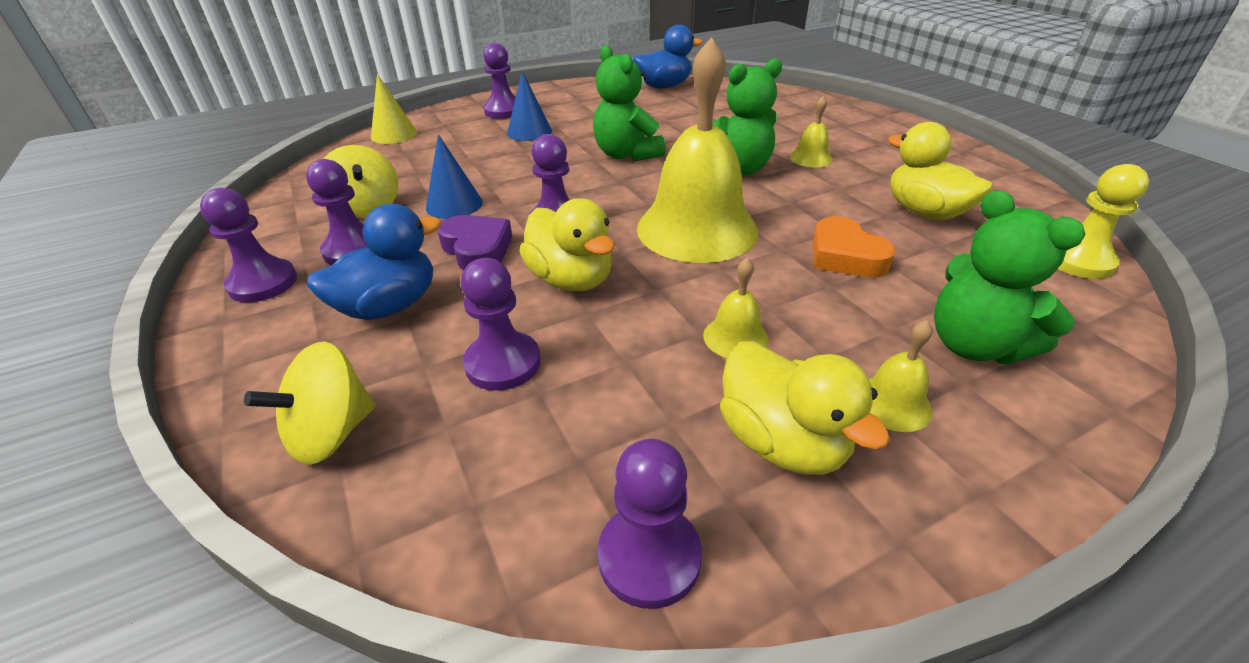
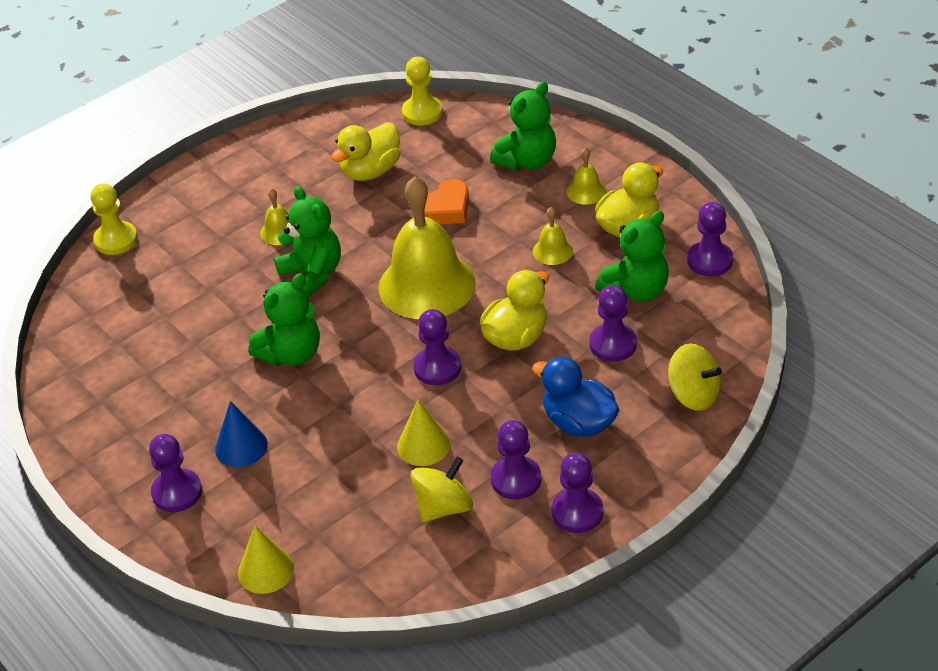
camera: 100 degrees left, 5 degrees up
blue cone [426,134,483,219] -> yellow cone [397,400,450,466]
purple heart [437,215,512,270] -> none
blue duck [633,25,703,89] -> none
none -> yellow pawn [90,183,138,255]
none -> green teddy bear [595,211,669,302]

